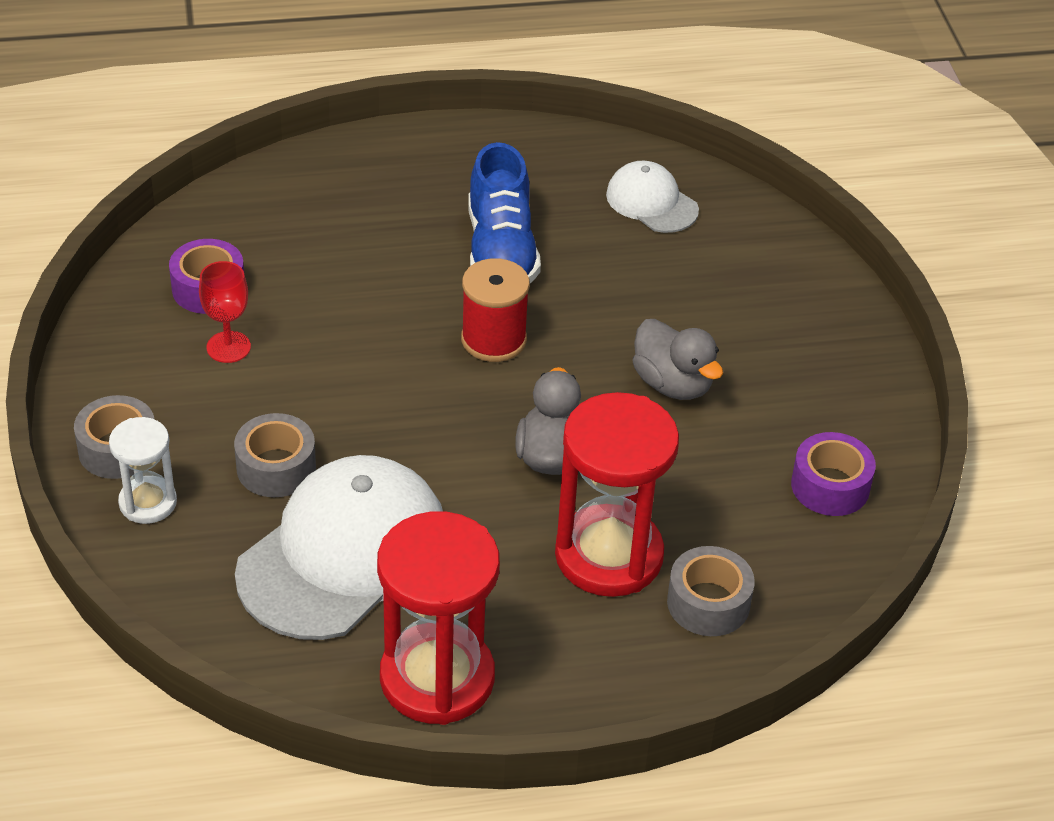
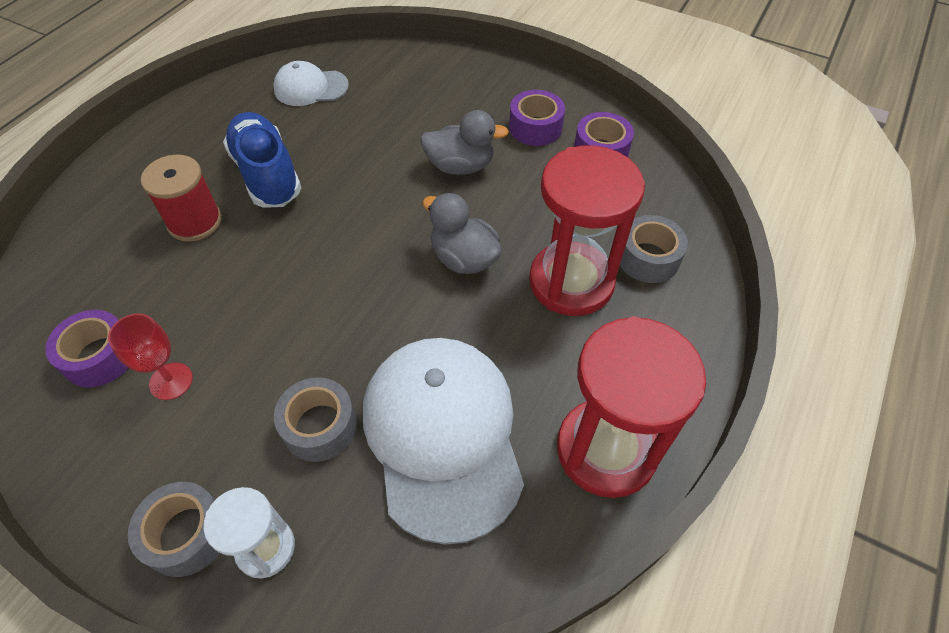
camera: 50 degrees left, 10 degrees up
red spool [461,258,530,362] -> red spool moved to [141,155,222,242]
blue shoe [468,142,541,283] -> blue shoe turned 150 degrees counterclockwise [223,112,301,208]
none -> purple tape [509,90,565,146]

